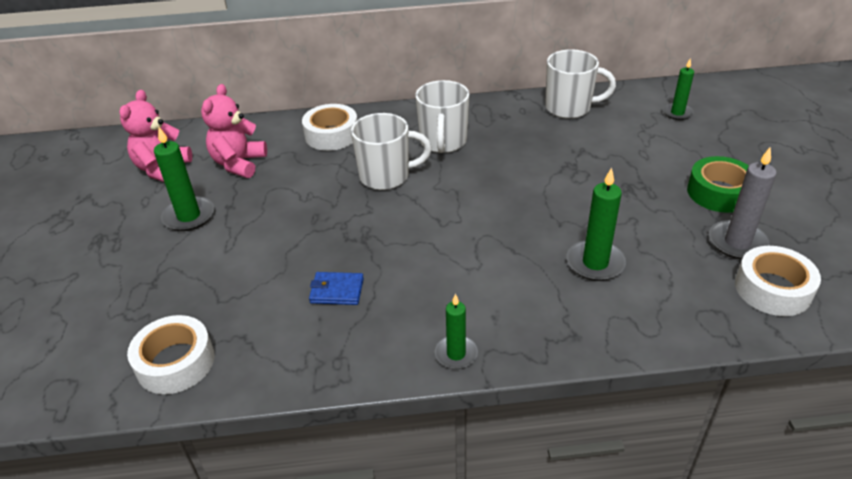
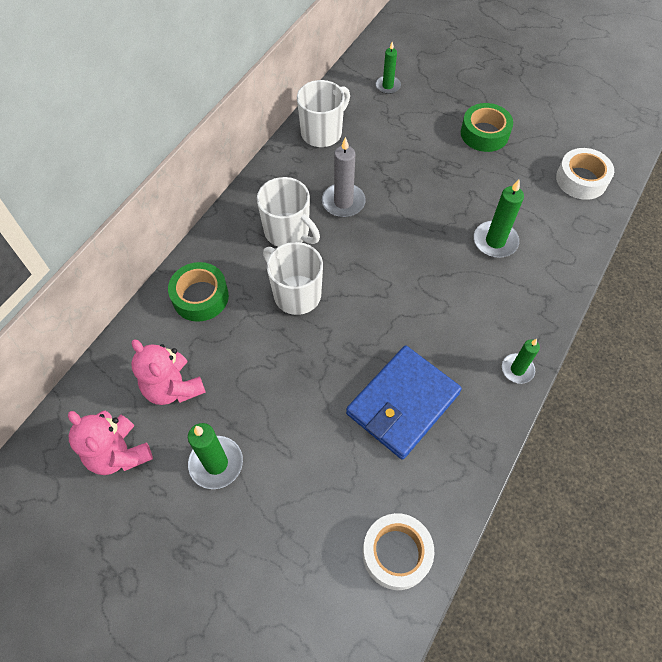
camera: 55 degrees left, 20 degrees up
white tape [302,104,357,151] -> green tape [168,262,229,322]
blue wallet [309,272,364,305] -> blue wallet [346,346,462,459], size x2.21
white mug [351,113,432,190] -> white mug turned 75 degrees counterclockwise [263,242,323,315]
grey candle [709,147,777,260] -> grey candle moved to [322,137,366,217]

